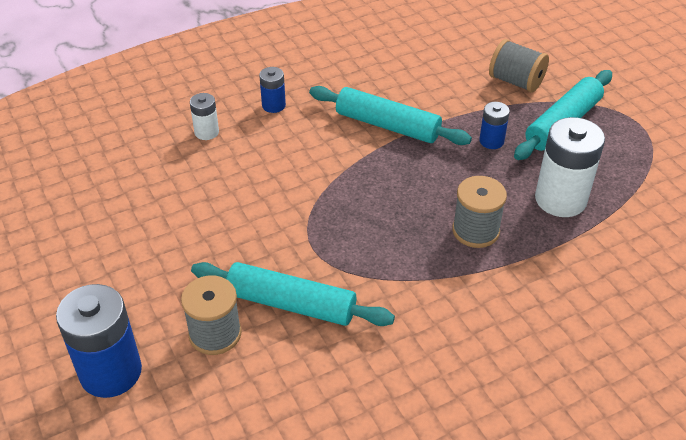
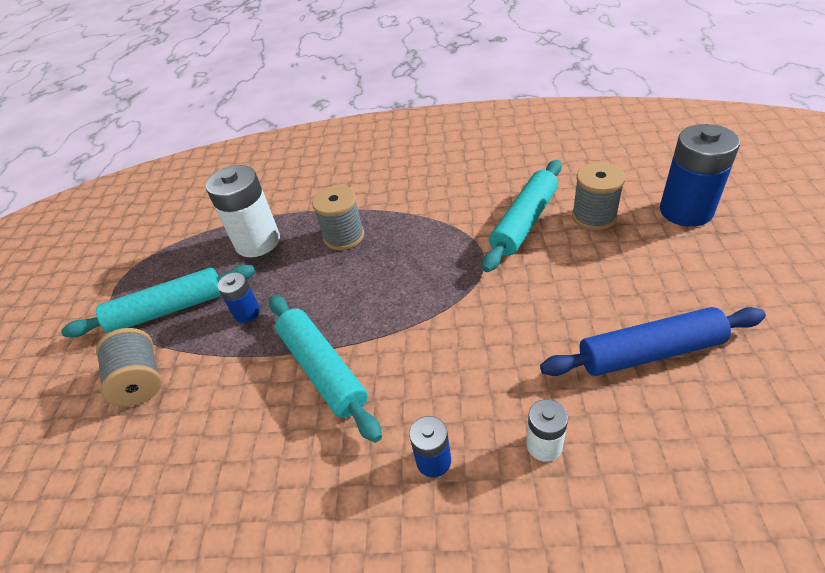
camera: 145 degrees left, 0 degrees up
turquoise rolling pin [191,262,395,326] -> turquoise rolling pin turned 75 degrees clockwise [482,160,562,272]
none -> blue rolling pin [540,307,766,376]

